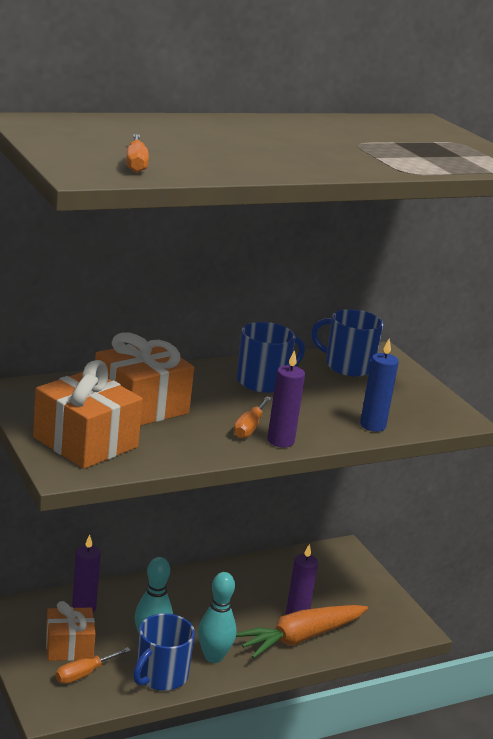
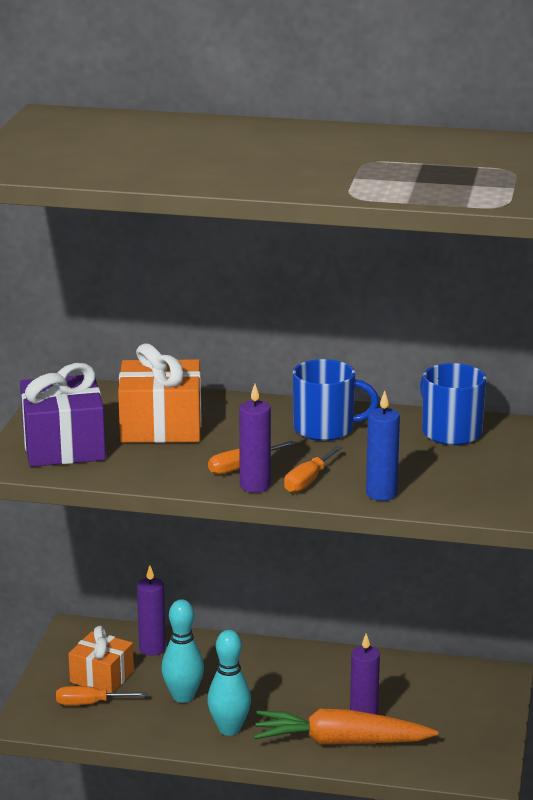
camera: 40 degrees right, 0 degrees up
orange gift [33,360,143,469] -> purple gift [20,363,106,467]
orange screwdriver [126,134,149,173] -> orange screwdriver moved to [284,446,342,493]
blue mug [133,613,195,691] -> none

